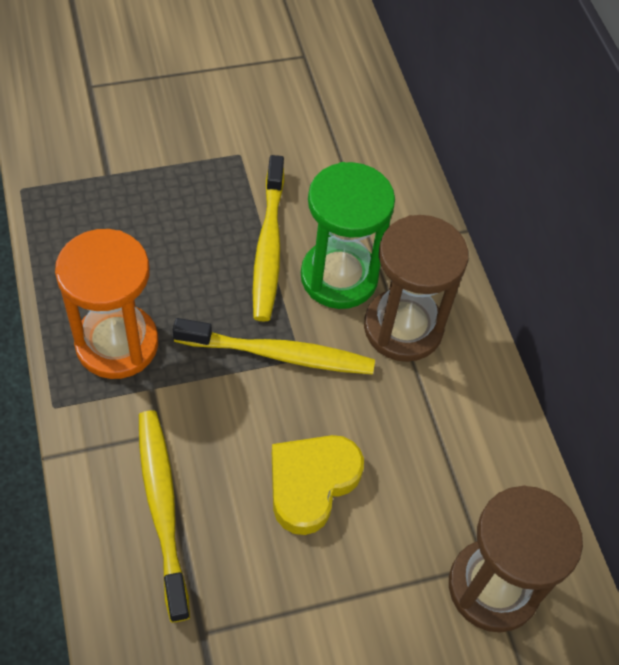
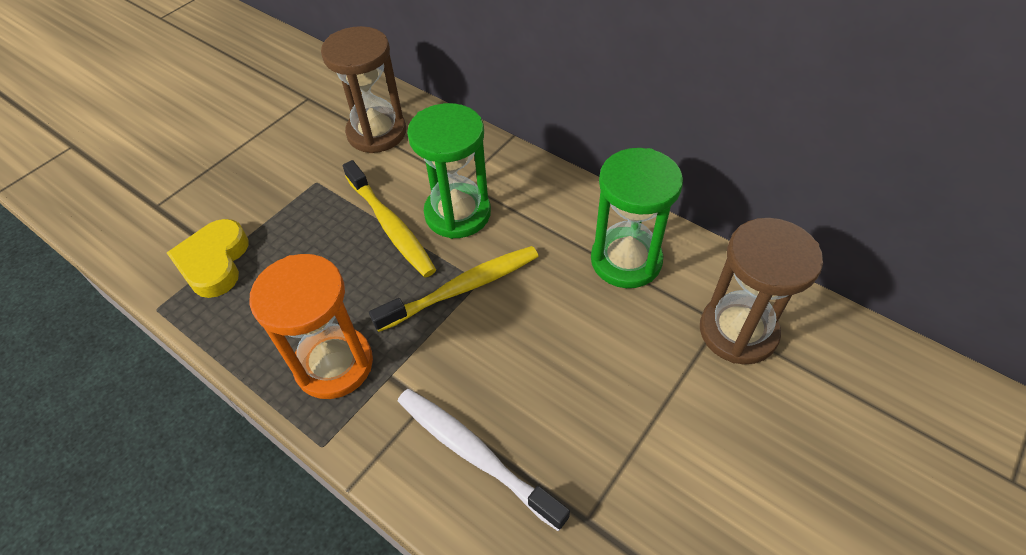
camera: 30 degrees left, 5 degrees down
yellow toothbrush [139,410,190,623] -> white toothbrush [398,389,570,531]
yellow heart [272,435,364,535] -> yellow heart moved to [167,219,248,298]
brown hourglass [364,215,468,362] -> brown hourglass moved to [321,26,406,153]
none -> green hourglass [591,148,683,288]

